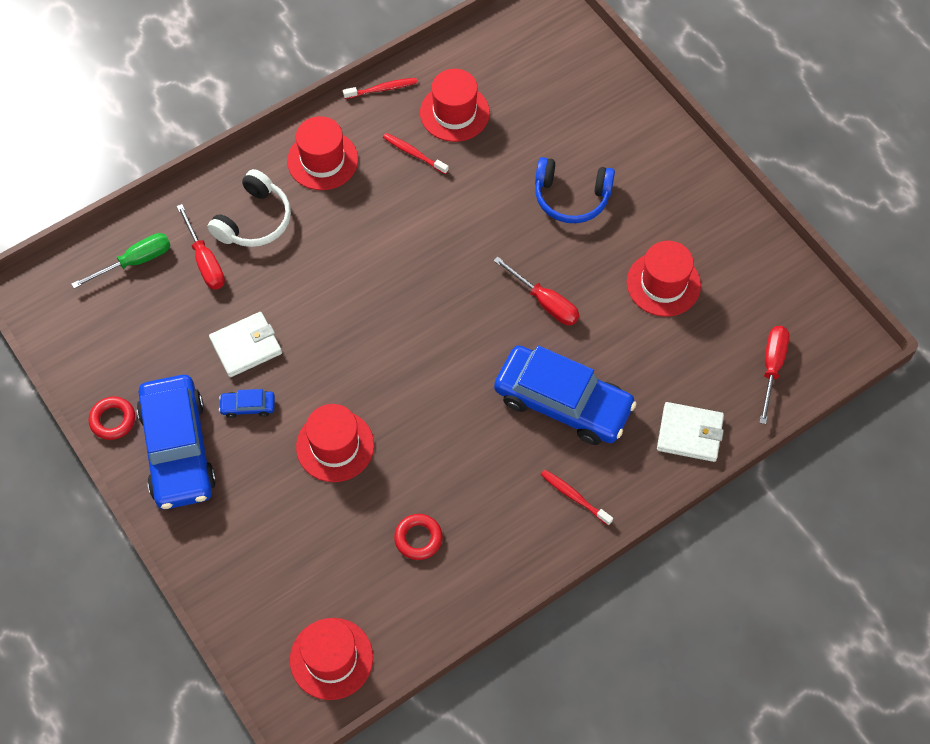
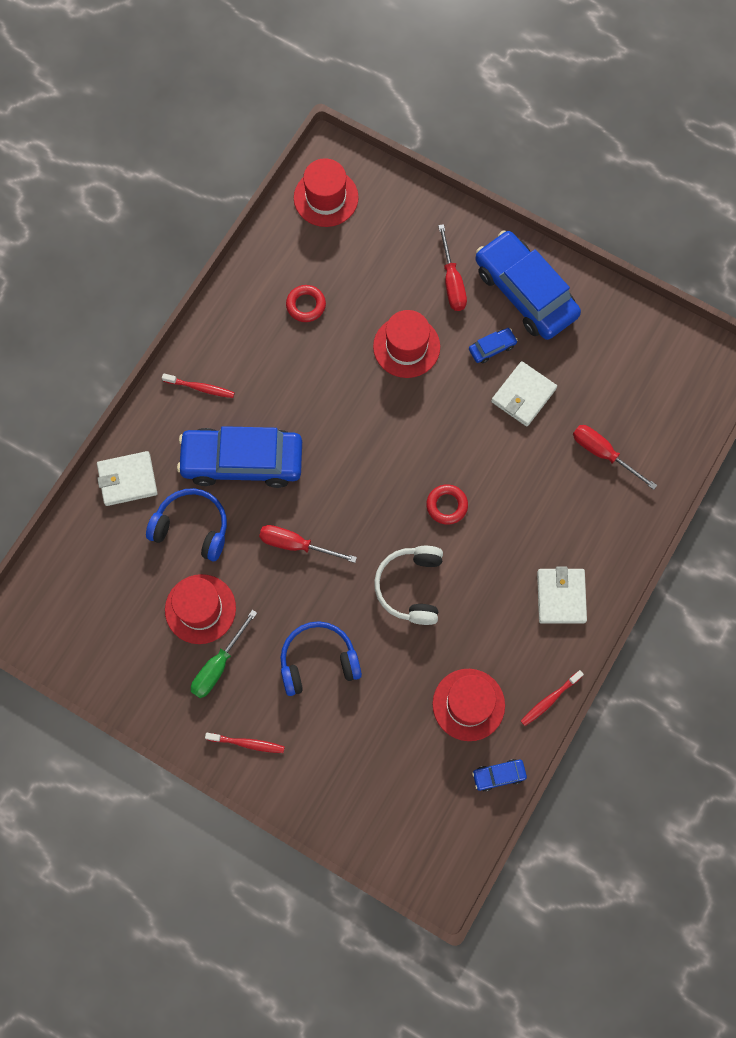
camera: 155 degrees right, 10 degrees up
green screwdriver [71,233,170,289] -> green screwdriver moved to [191,610,257,698]
red ring [89,396,135,440] -> red ring moved to [426,484,468,525]
white headphones [207,169,291,247] -> white headphones moved to [374,546,443,625]
red hat [287,116,358,190] -> white wallet [537,567,587,624]
red toothbrush [383,133,449,174] -> red toothbrush moved to [205,733,285,753]
red screwdriver [759,326,789,424] -> red screwdriver moved to [438,224,467,311]
none -> blue headphones [146,488,227,561]
none -> blue car [472,759,527,792]

